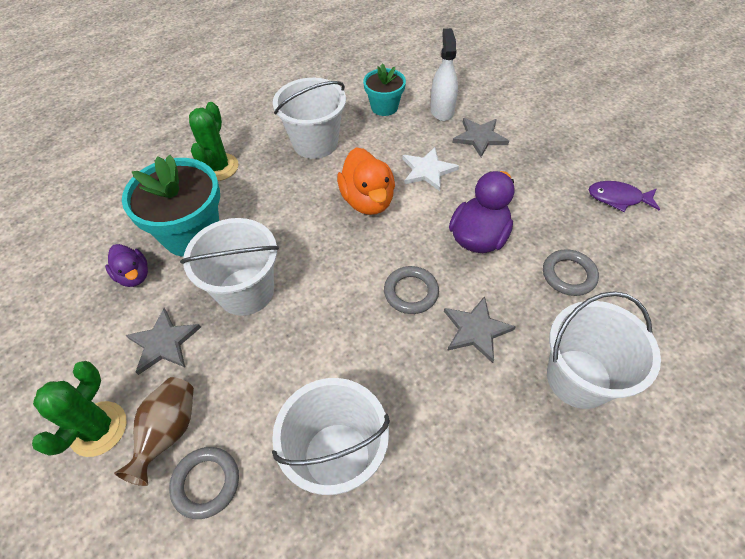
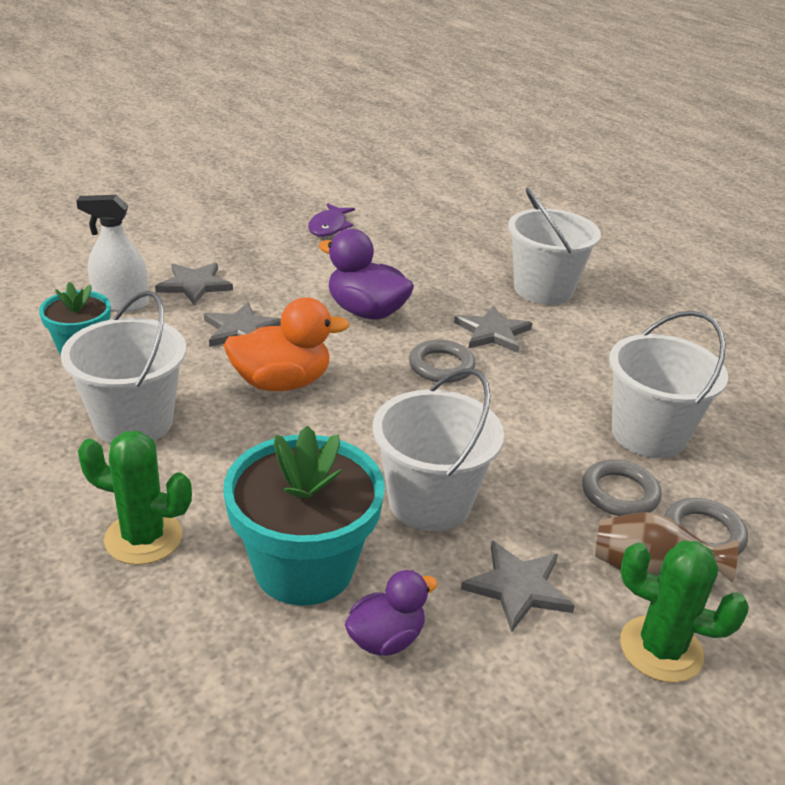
camera: 90 degrees left, 20 degrees down
white star [402,147,459,191] -> grey star [204,302,281,347]
grey ring [543,249,599,296] -> grey ring moved to [582,460,662,516]

